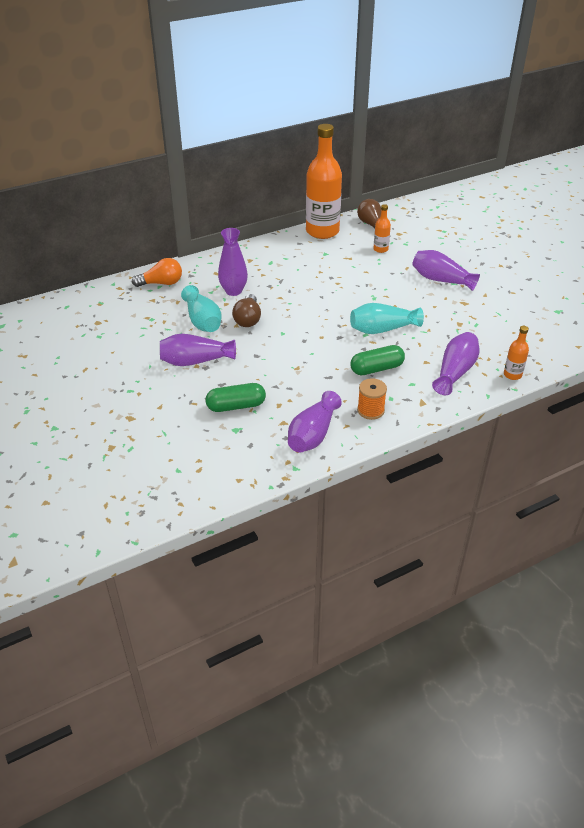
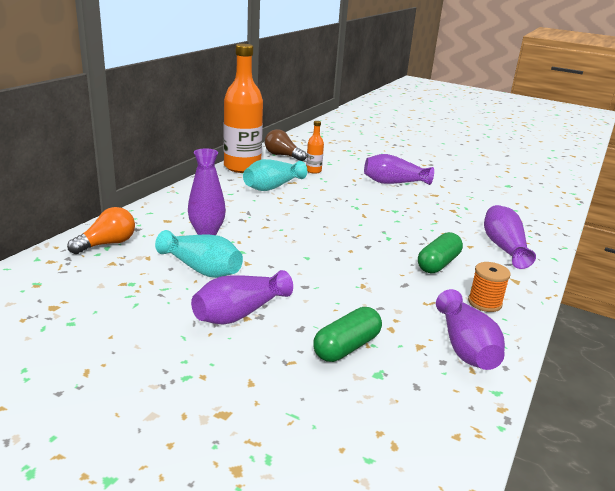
camera: 35 degrees left, 15 degrees down
brown light bulb [232,294,261,327] -> none
turquoise vase [350,303,424,334] -> turquoise vase moved to [243,159,307,191]
orange bottle [504,326,529,380] -> none

